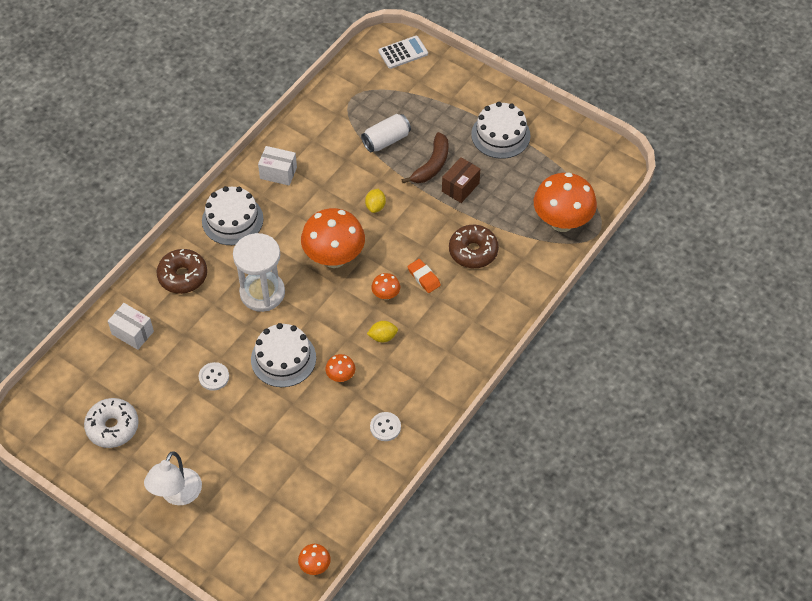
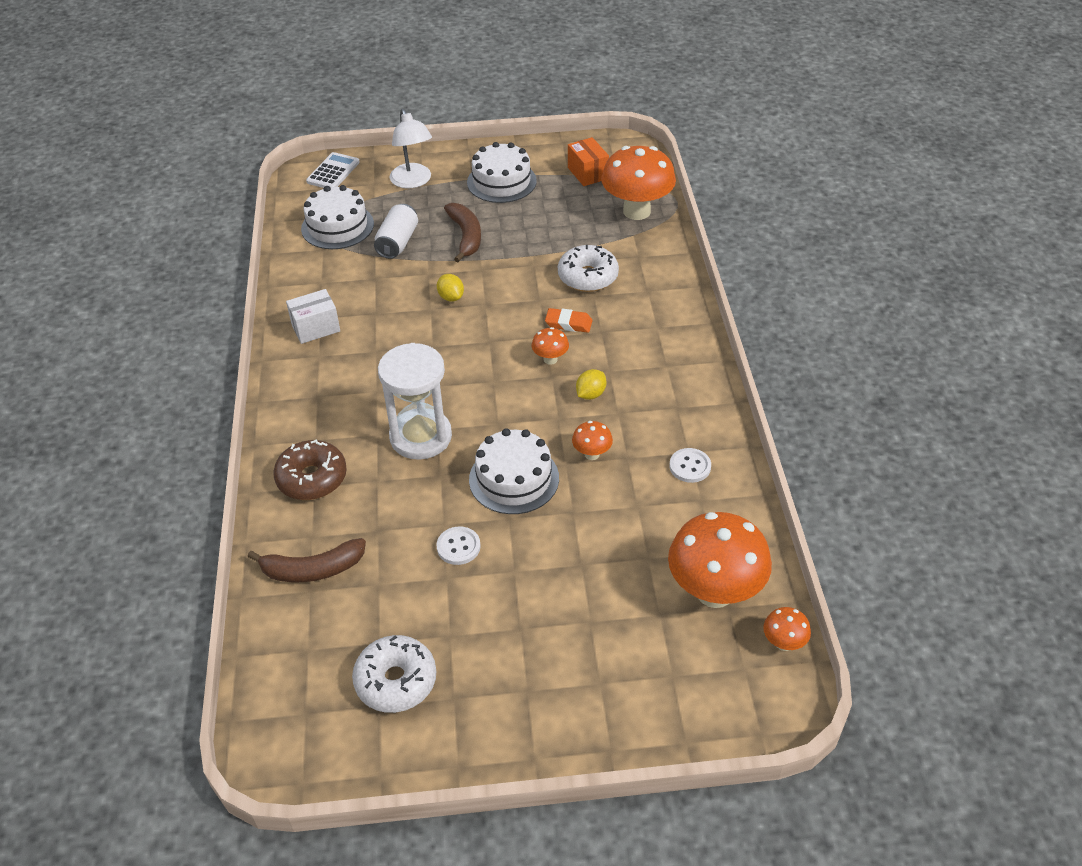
camera: 40 degrees left, 10 degrees down
white box [108,303,154,350] -> brown banana [248,538,366,582]
white lamp [144,452,202,505] -> white lamp moved to [389,109,432,188]
white cake [202,186,264,245] -> white cake moved to [301,185,374,249]
orange mushroom [301,208,365,268] -> orange mushroom moved to [668,512,772,608]
brown box [442,157,480,203] -> none
brown donut [449,225,499,268] -> white donut [558,245,619,292]
none -> orange box [568,137,609,186]

